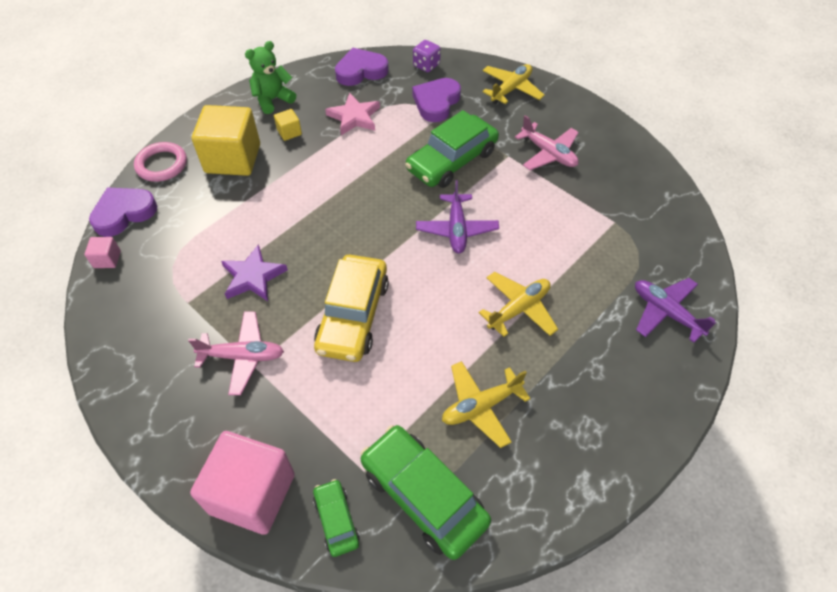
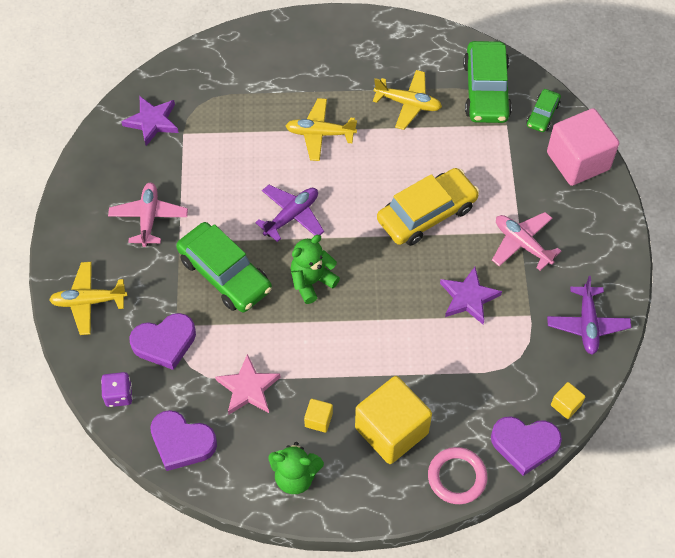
camera: 135 degrees left, 5 degrees up
pink cube [84,237,121,268] -> yellow cube [551,382,585,419]
green car [405,110,499,188] -> green car turned 45 degrees clockwise [176,222,272,312]
purple plane [635,278,716,343] -> purple plane moved to [547,276,631,355]
none -> purple star [121,96,179,146]
none -> green teddy bear [290,235,340,304]

